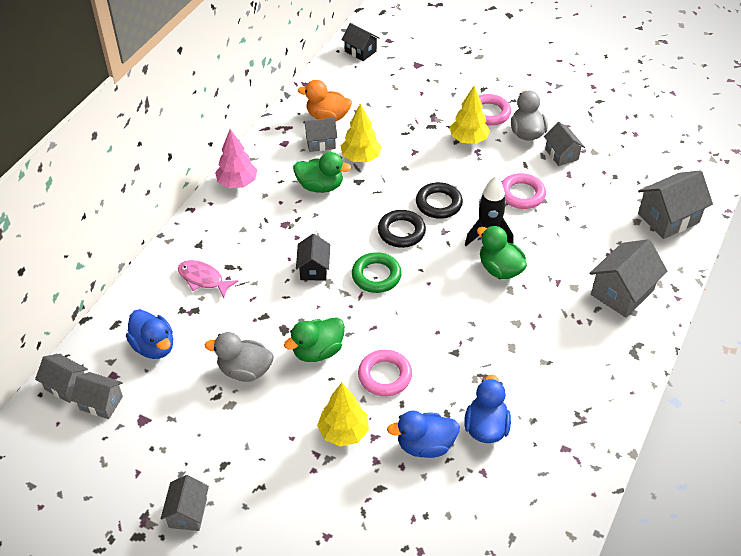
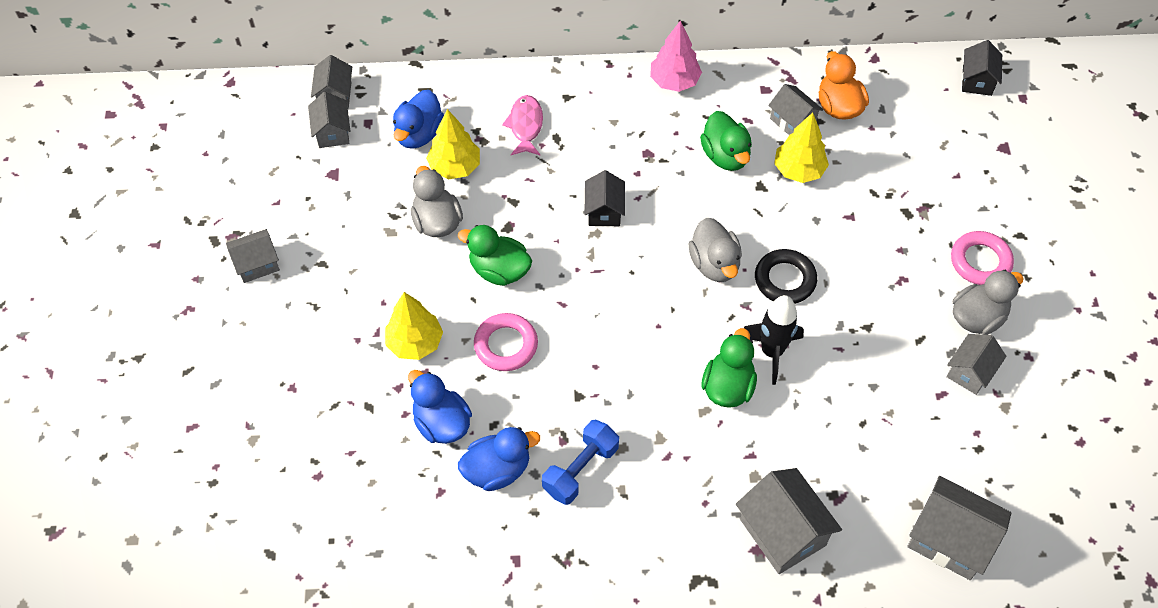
camera: 60 degrees right, 10 degrees up
black house [296,234,330,280] -> black house turned 60 degrees counterclockwise [584,170,625,226]
green ring [352,252,402,293] -> none
black ring [378,210,426,248] -> grey duck [689,218,742,282]
yellow tree [450,86,490,144] -> yellow tree moved to [426,109,480,179]
pink ring [502,173,546,209] -> none
grey house [589,239,667,318] -> grey house turned 45 degrees clockwise [736,468,842,574]
none -> blue dumbbell [542,420,619,505]

